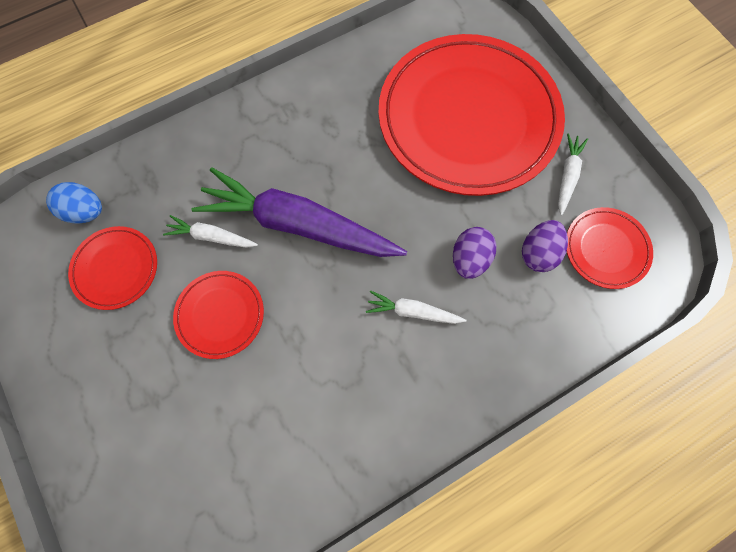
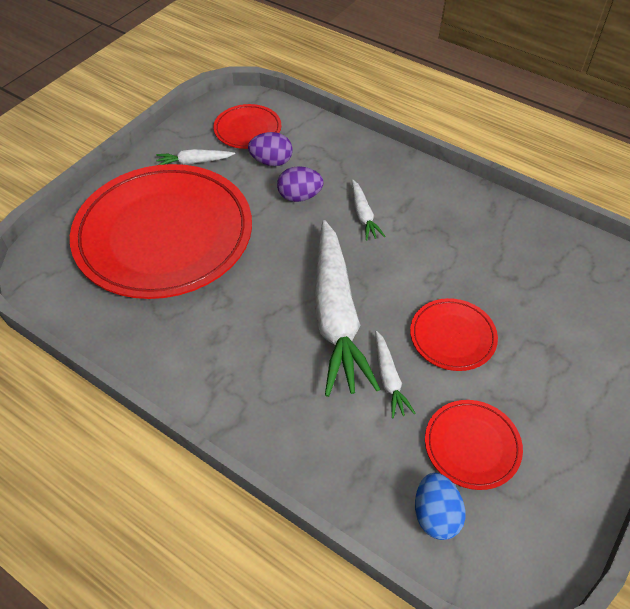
camera: 115 degrees left, 20 degrees down
purple carrot [191,167,407,257] -> white carrot [314,220,380,397]

